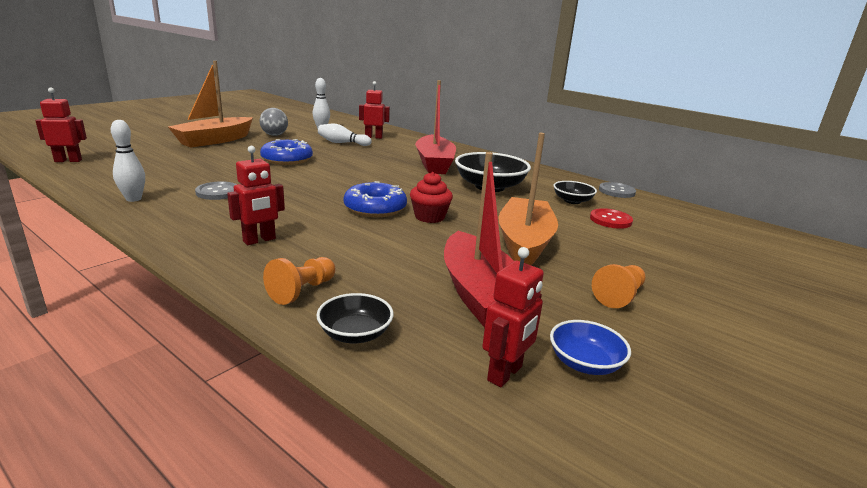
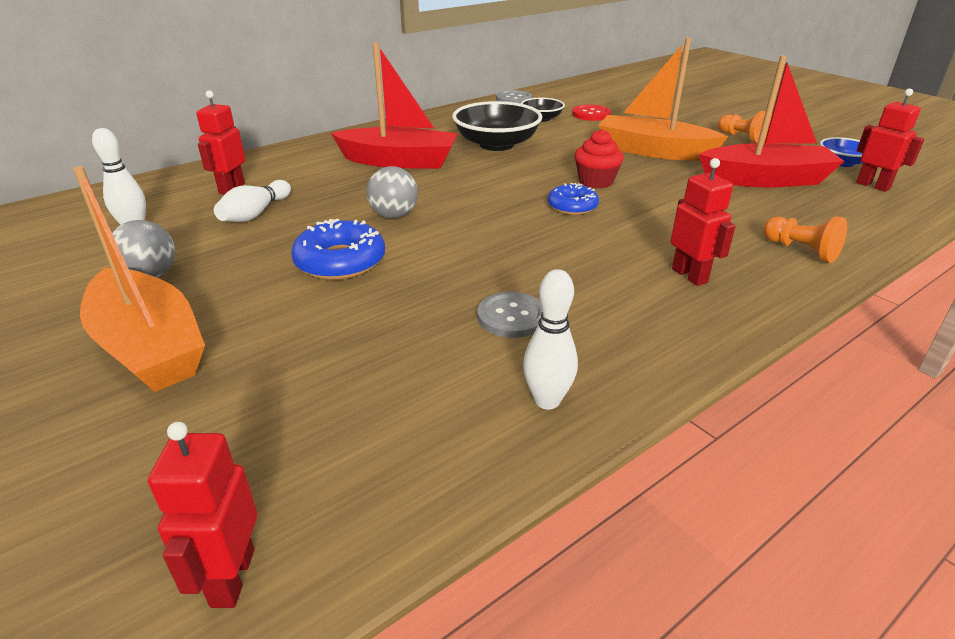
camera: 75 degrees left, 10 degrees up
black bowl [316,293,393,343] -> none
blue donut [344,181,407,217] -> blue donut [548,183,599,215], size x0.65
none -> grey ball [366,166,418,218]

